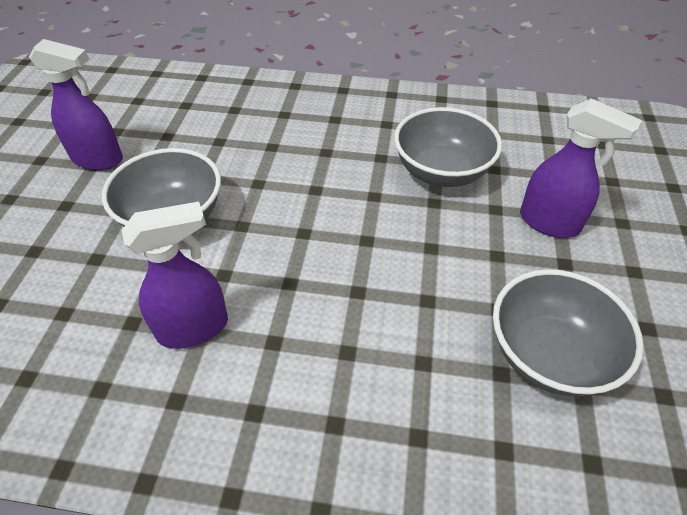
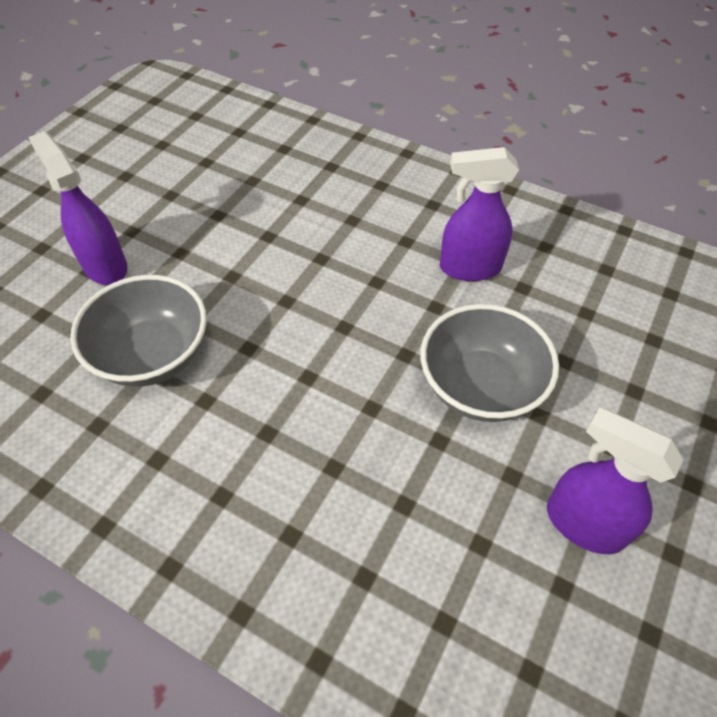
camera: 160 degrees left, 5 degrees up
grey bowl [493,269,644,397] -> none

